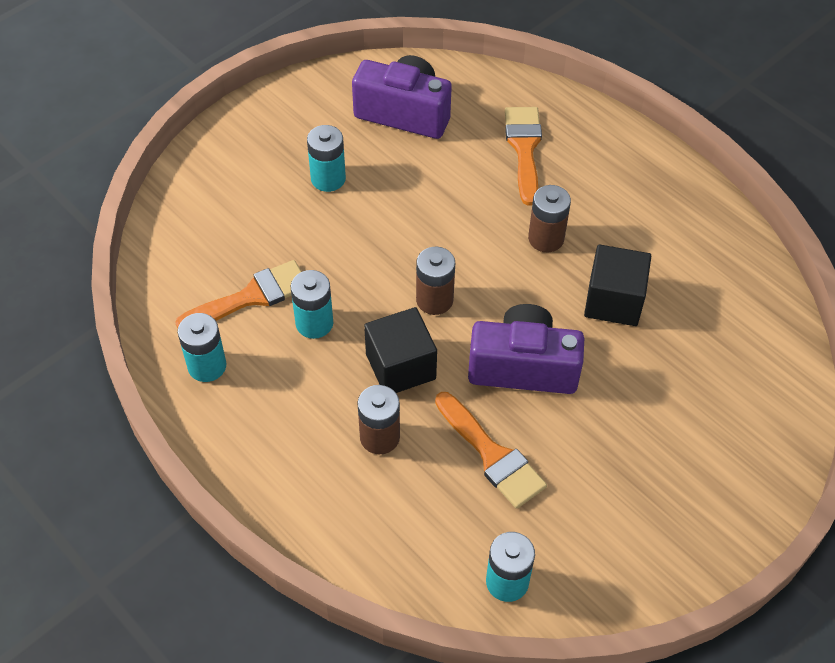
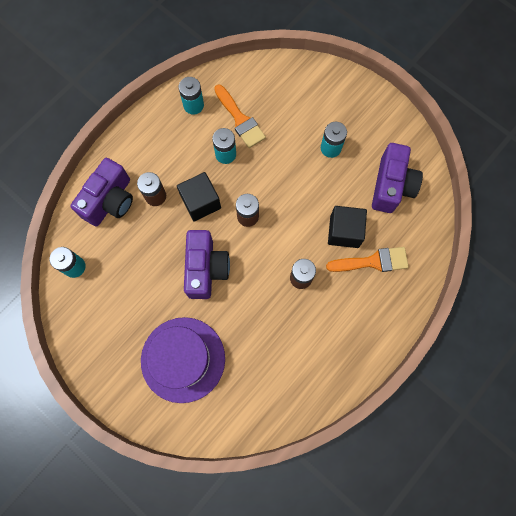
camera: 85 degrees right, 20 degrees up
orange brush [435,392,547,509] -> none
black cube [584,245,651,326] -> black cube moved to [328,206,367,248]
none -> purple camera [70,158,133,226]
none -> purple hat [141,317,225,403]

